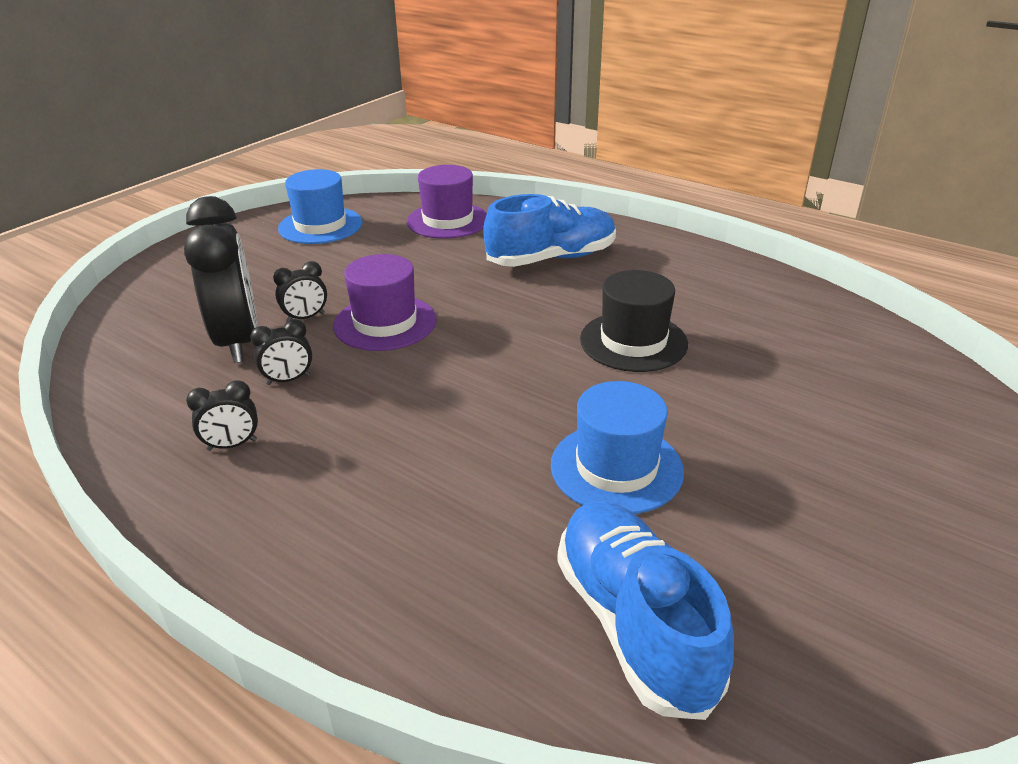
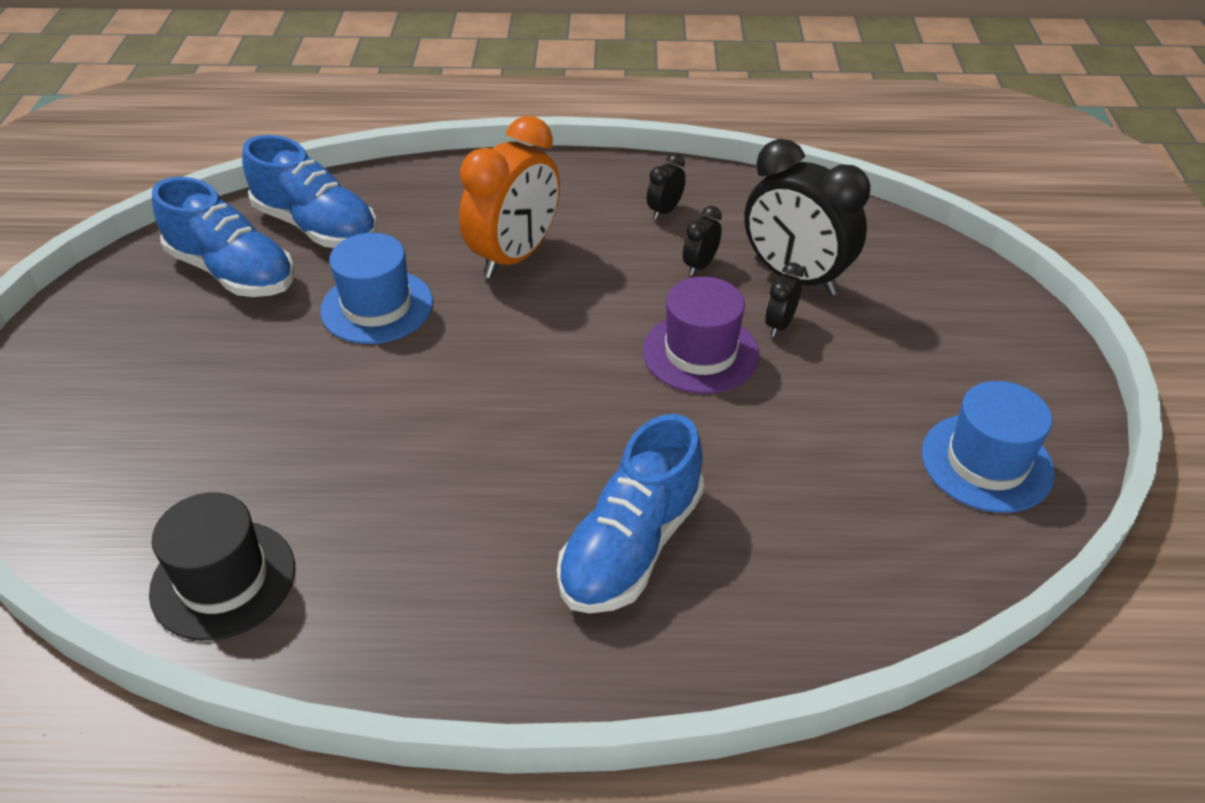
camera: 145 degrees right, 10 degrees up
purple hat [407,165,487,239] -> none
black hat [580,270,688,372] -> black hat moved to [149,492,295,641]
none -> blue shoe [152,177,295,297]
none -> orange clock [459,116,560,279]

